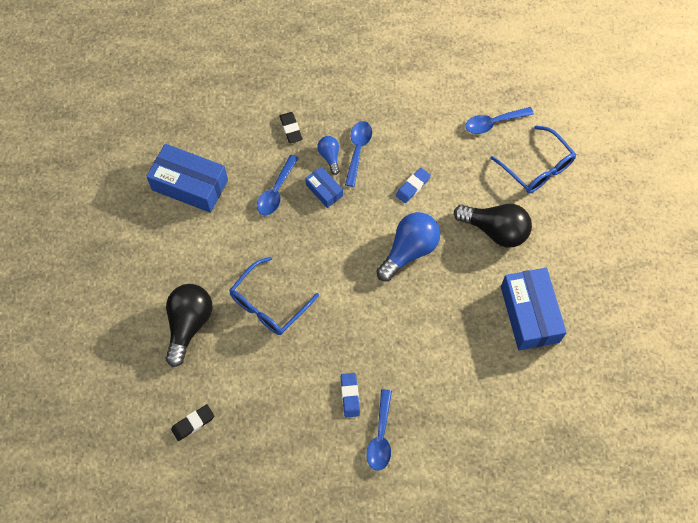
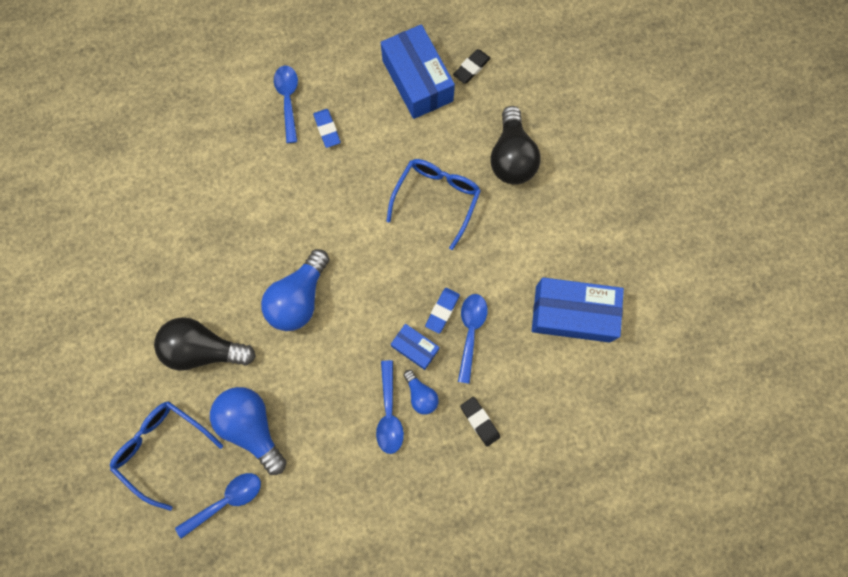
camera: 165 degrees right, 10 degrees up
blue eraser [396,168,431,203] -> blue eraser moved to [425,288,460,334]
blue box [501,268,567,351] -> blue box moved to [381,24,455,119]
none -> blue light bulb [210,387,287,475]

